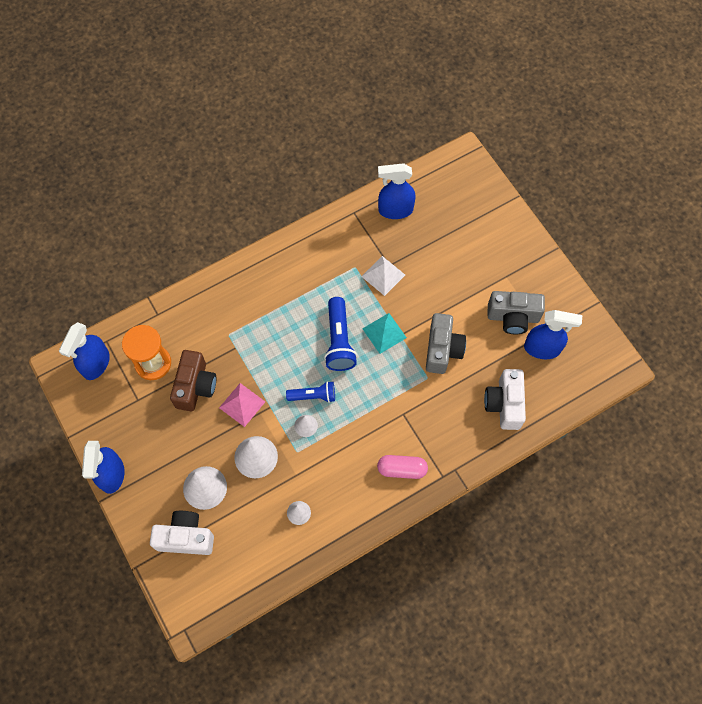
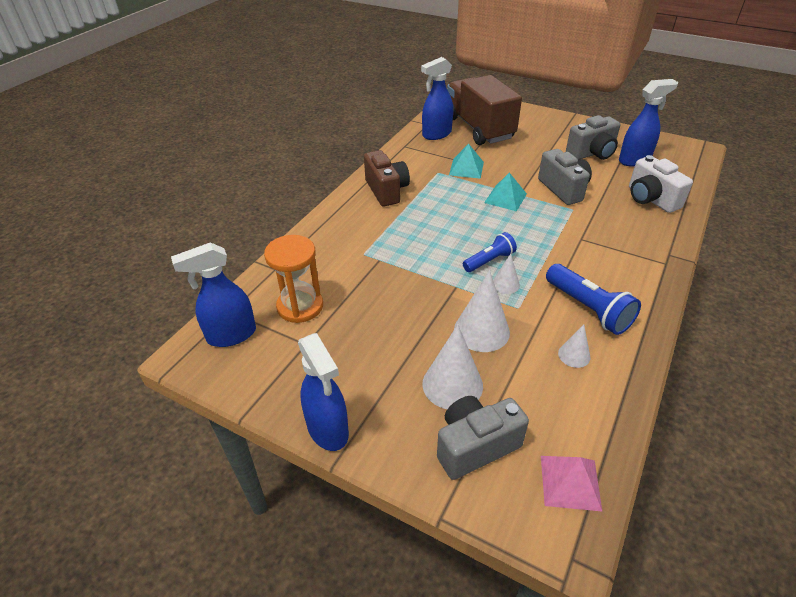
camera: 30 degrees left, 25 degrees down
blue spray bottle [59,322,110,380] -> blue spray bottle turned 75 degrees clockwise [171,242,256,347]
white camera [150,511,214,555] -> grey camera [437,396,529,480]
brown camera [170,350,216,411] -> brown camera moved to [364,150,410,206]
pink pyramid [219,383,265,427] -> pink pyramid moved to [541,456,603,512]
blue flashlight [324,297,357,371] -> blue flashlight moved to [546,264,641,335]
white pyramid [361,256,405,296] -> turquoise pyramid [449,144,484,179]
pink capsule [377,455,428,479] -> none
none -> brown truck [447,75,522,145]

